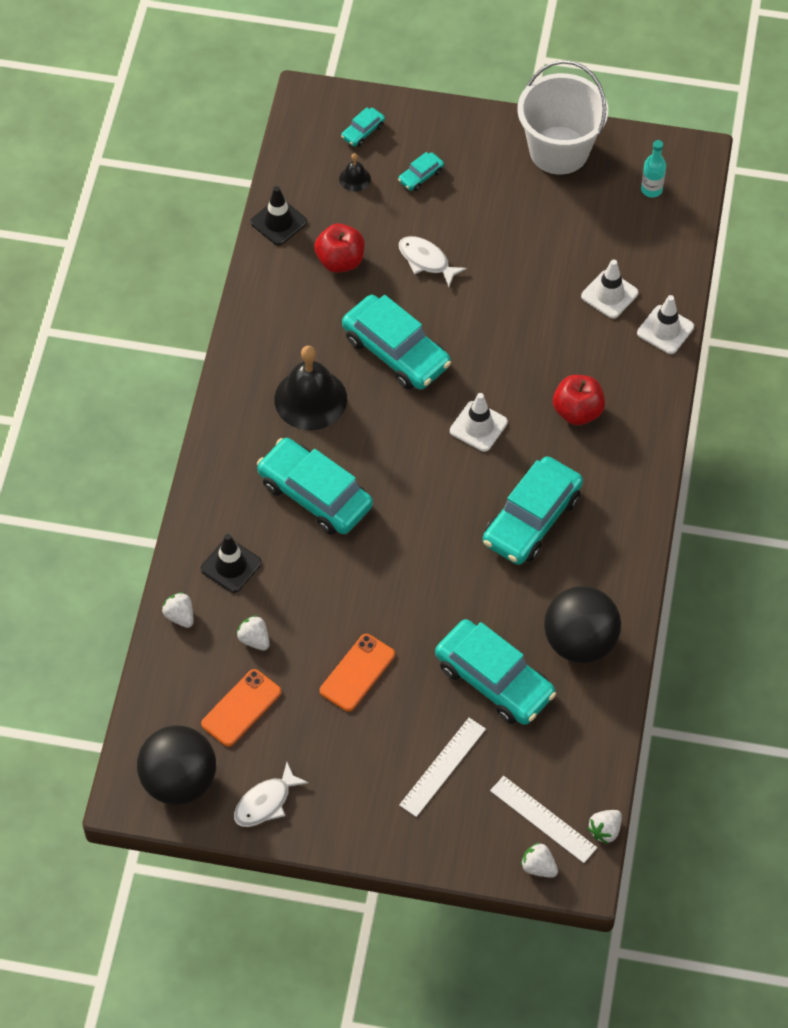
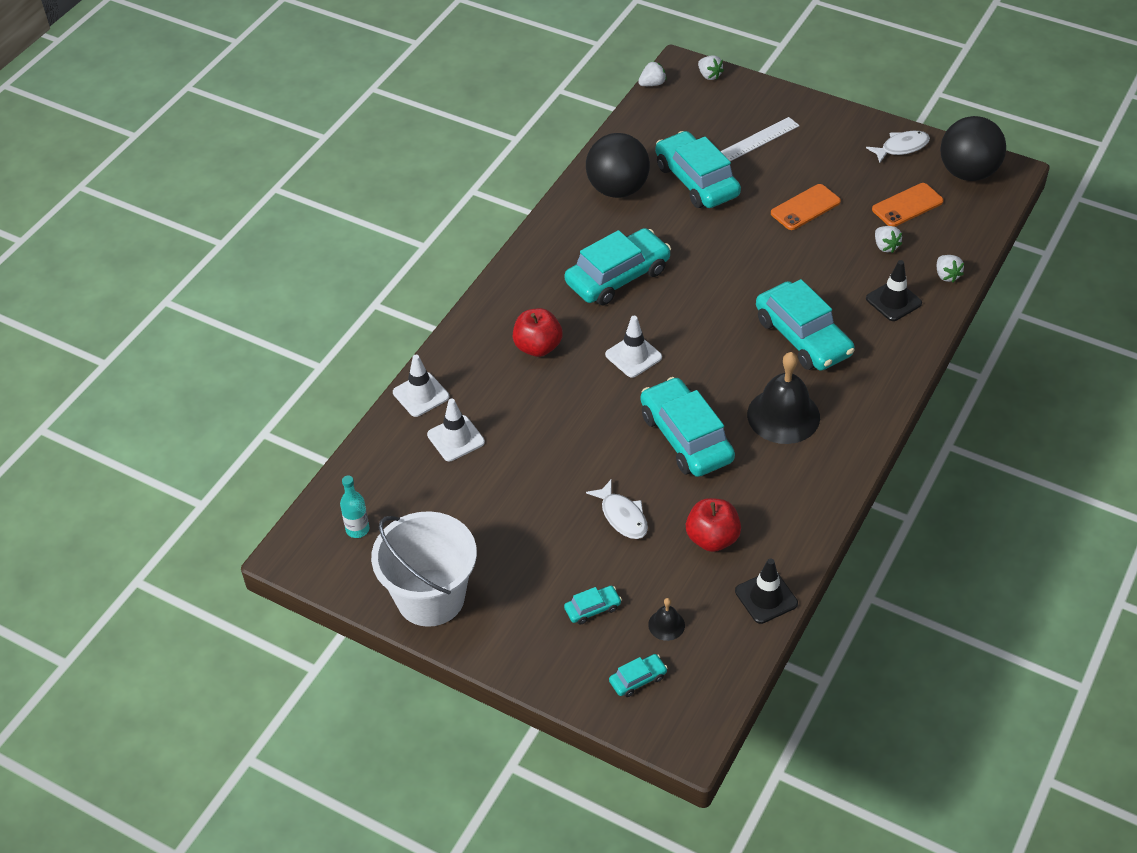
camera: 160 degrees left, 10 degrees down
white ruler [490,776,597,863] -> none

